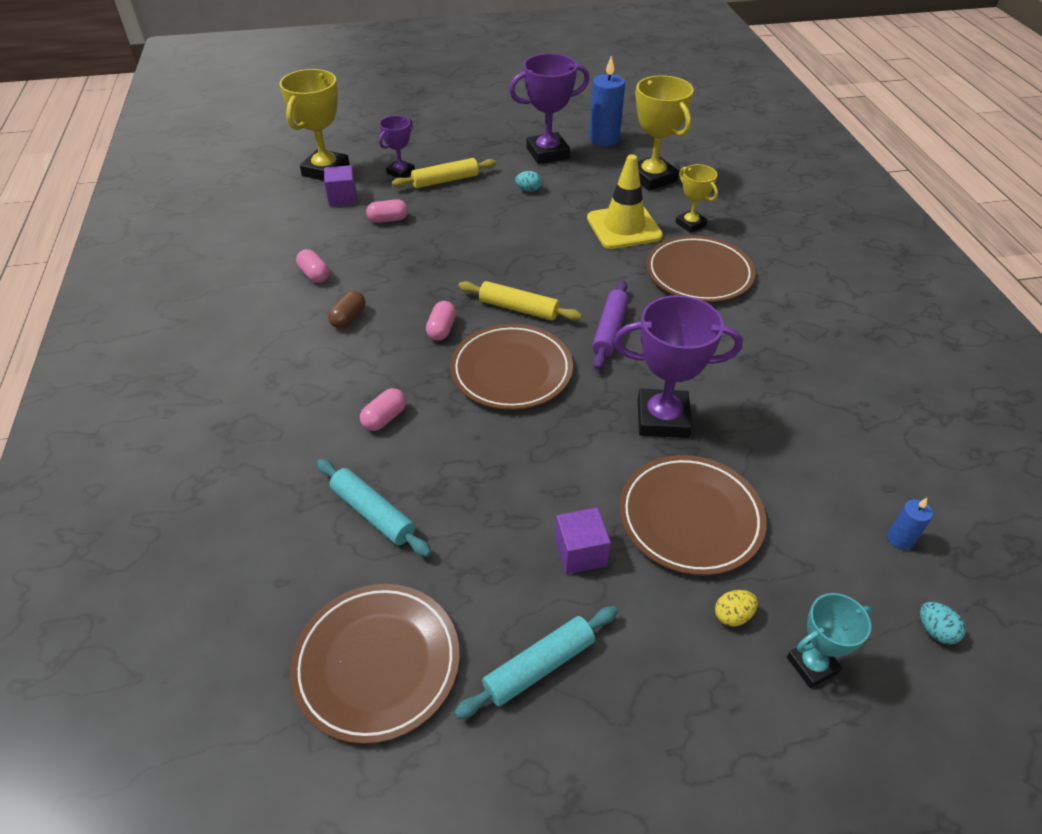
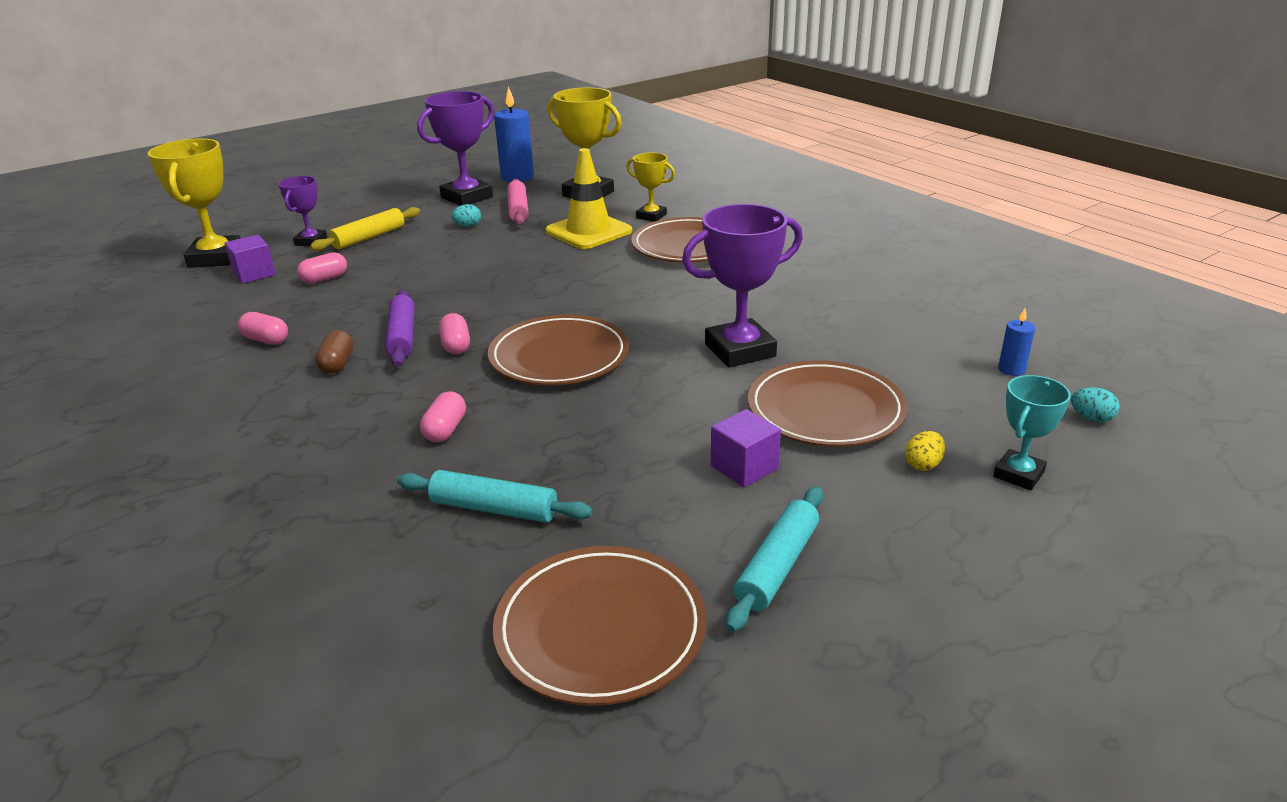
camera: 25 degrees left, 15 degrees down
yellow rolling pin [459,281,582,321] -> none
purple rolling pin [592,280,629,370] -> purple rolling pin moved to [385,290,415,367]
none -> pink rolling pin [507,179,529,225]

